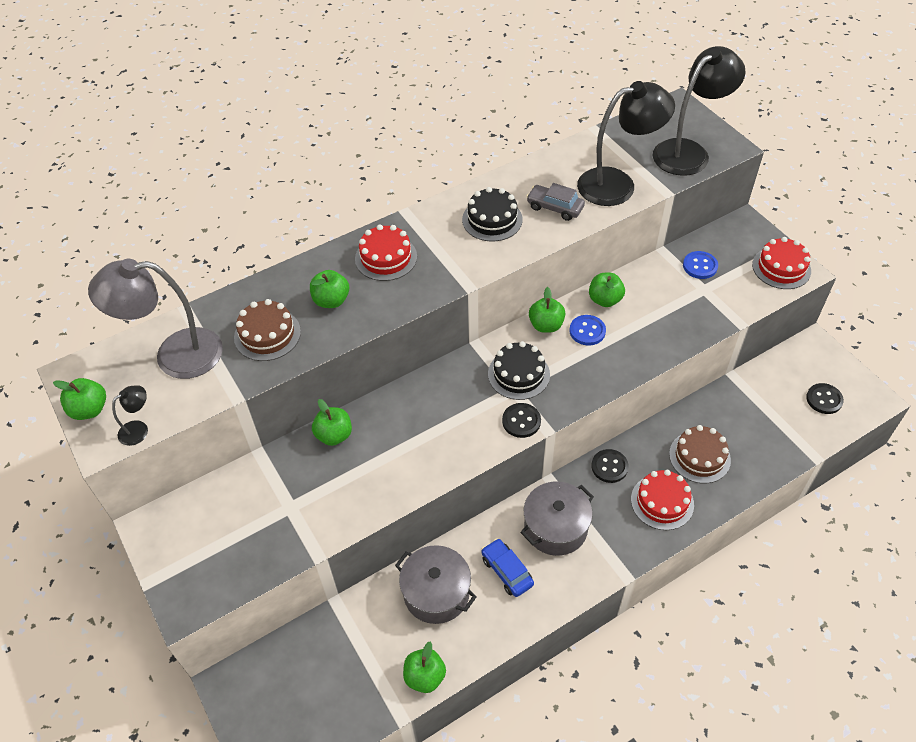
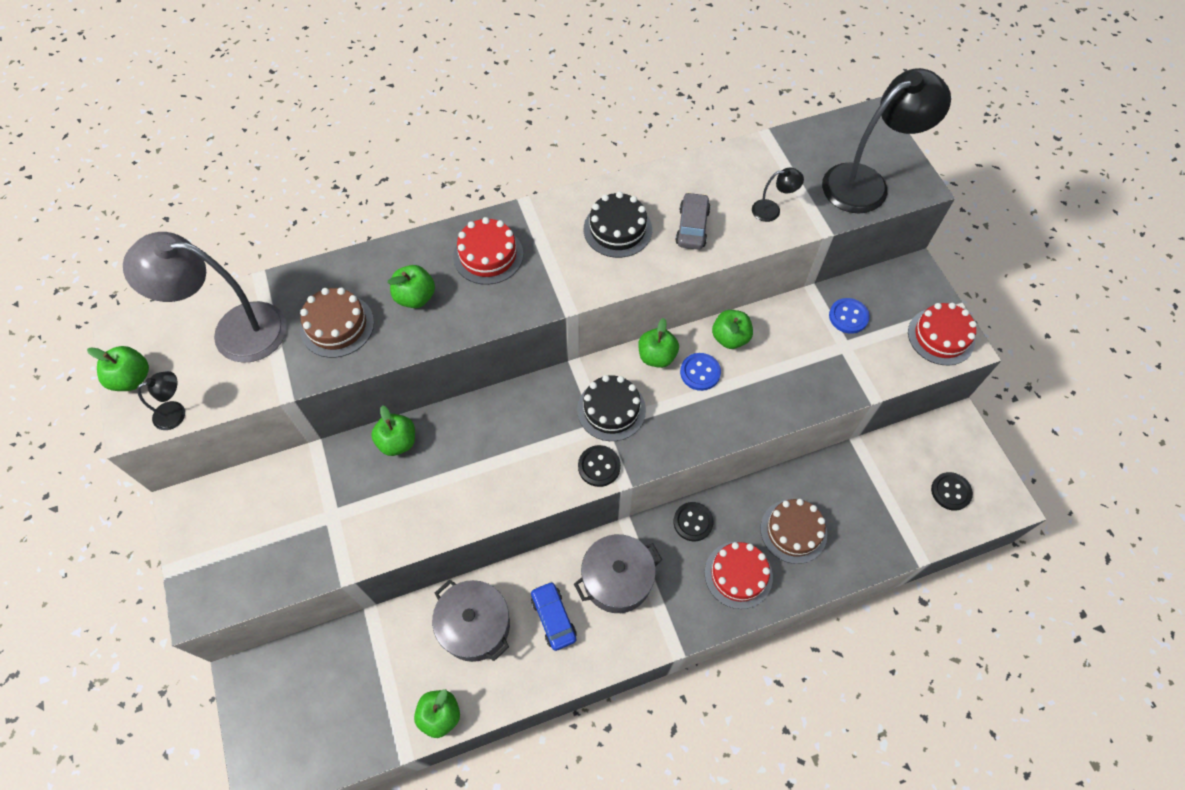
camera: 10 degrees right, 10 degrees up
grey car [526,183,585,221] -> grey car turned 60 degrees clockwise [675,192,711,250]
black lamp [577,81,675,206] -> black lamp [752,168,804,222], size x0.43

